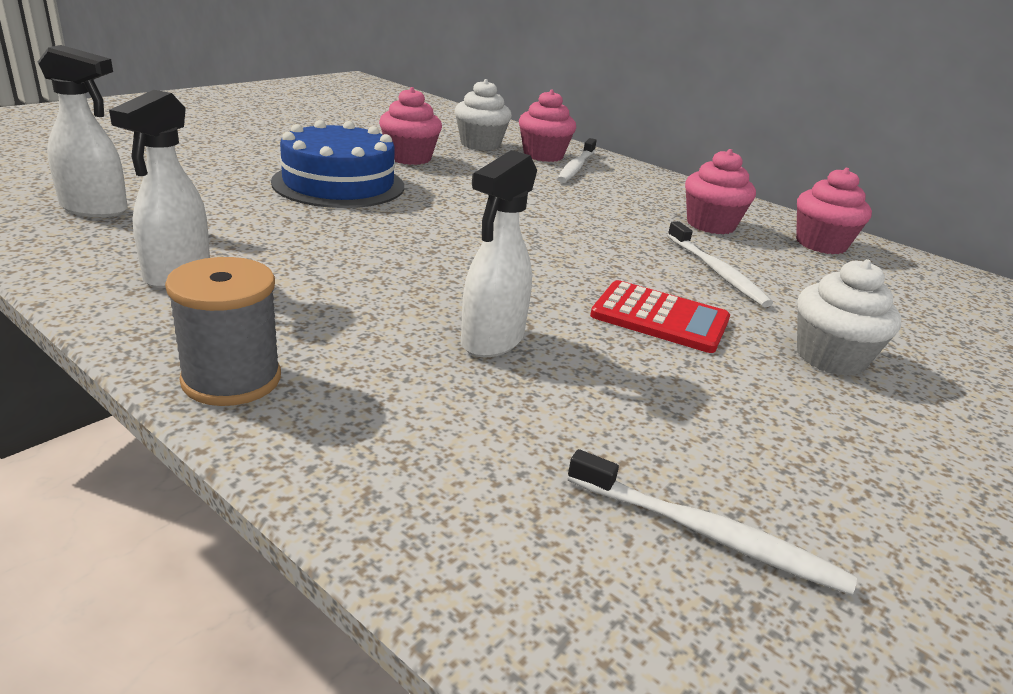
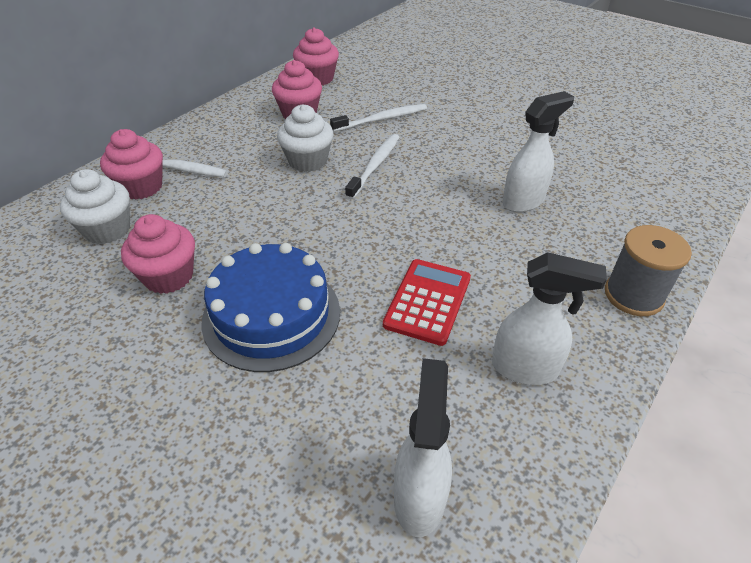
camera: 90 degrees left, 15 degrees up
white spray bottle [461,150,537,358] -> white spray bottle turned 60 degrees counterclockwise [502,91,574,212]
white toothbrush [568,449,857,595] -> white toothbrush moved to [345,134,399,199]
red calculator [590,280,730,353] -> red calculator moved to [383,259,471,346]
white cupcake [797,259,902,376] -> white cupcake moved to [277,104,333,172]

